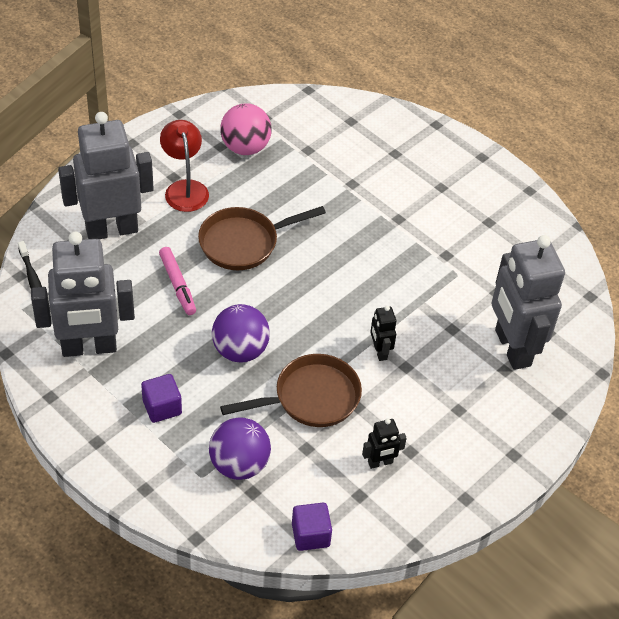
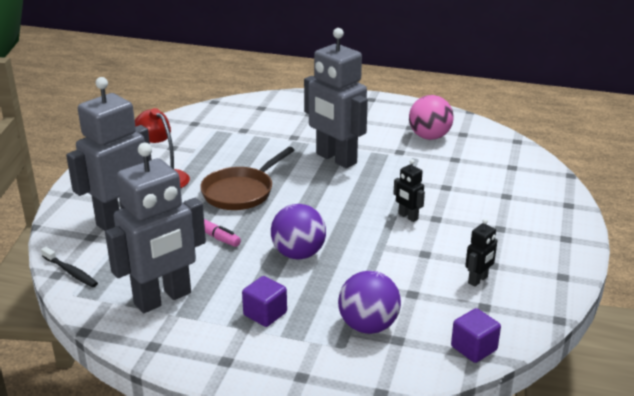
camera: 25 degrees left, 20 degrees down
pink ball [220,103,272,155] -> pink ball moved to [409,95,453,140]
brown pan [220,354,362,427] -> none
grey robot [491,235,565,370] -> grey robot moved to [304,28,368,168]

